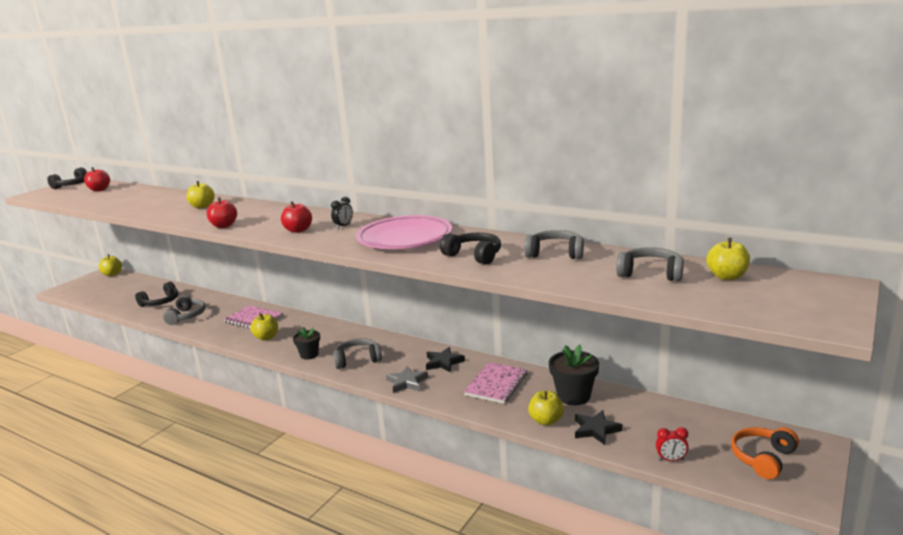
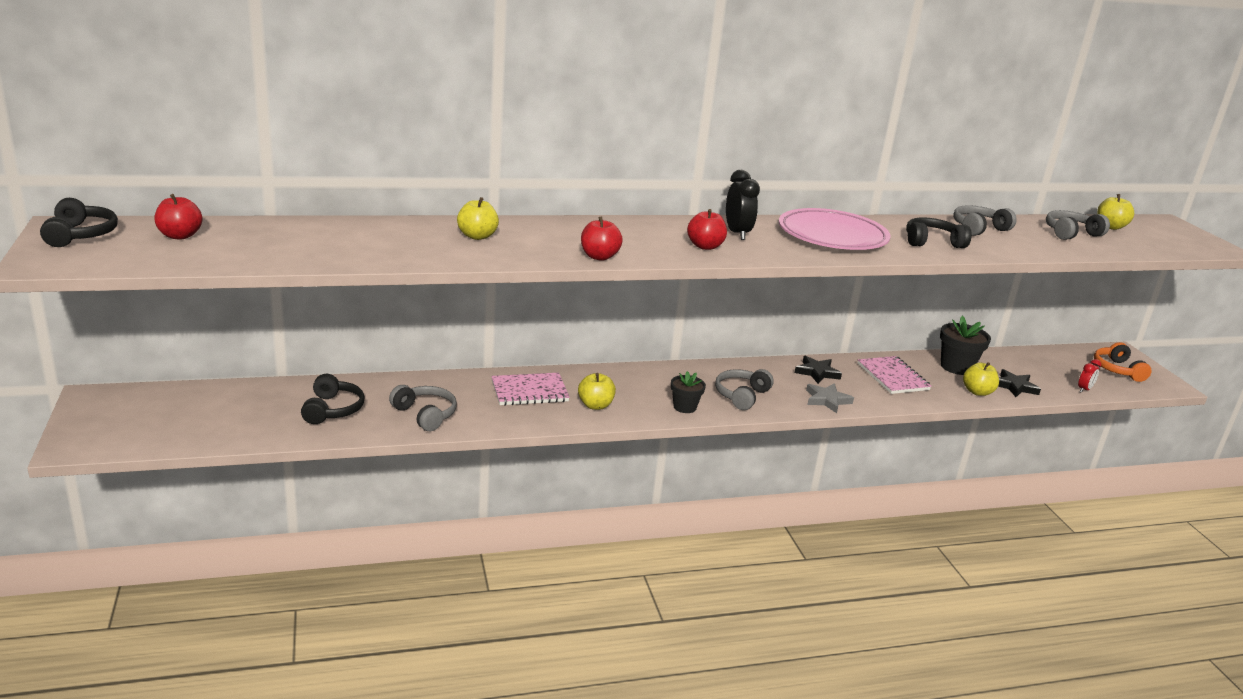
camera: 50 degrees left, 5 degrees up
yellow apple [99,254,122,276] -> none
black clock [331,197,353,229] -> black clock [726,170,760,240], size x1.69

